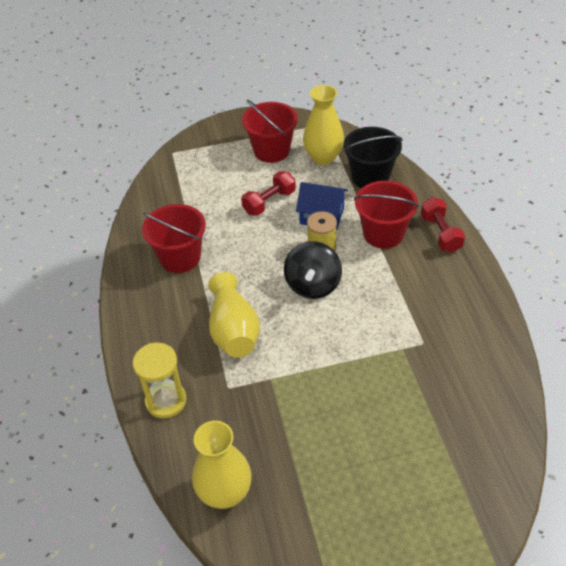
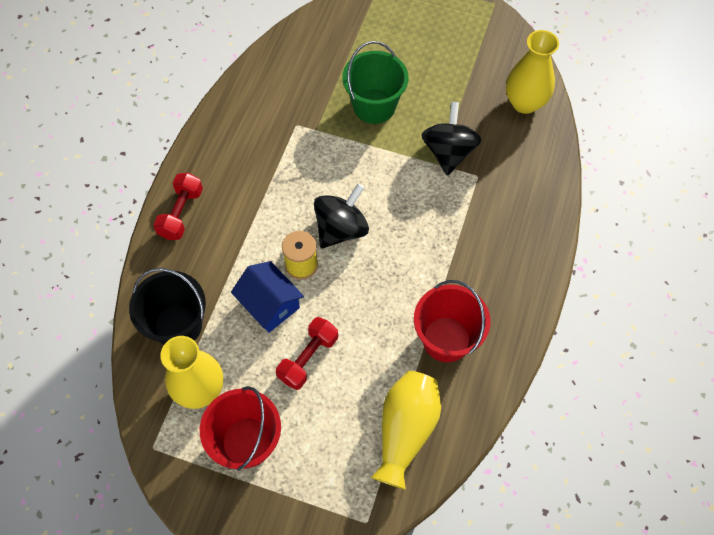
camera: 150 degrees left, 15 degrees up
yellow hourglass [133,343,187,418] -> none
yellow vase [208,272,260,358] -> yellow vase moved to [371,371,441,490]
red dumbbell [241,171,296,216] -> red dumbbell turned 45 degrees counterclockwise [276,317,338,390]
red bucket [354,181,419,249] -> none
none -> green bucket [342,41,409,124]
none -> black spinning top [421,102,481,176]

